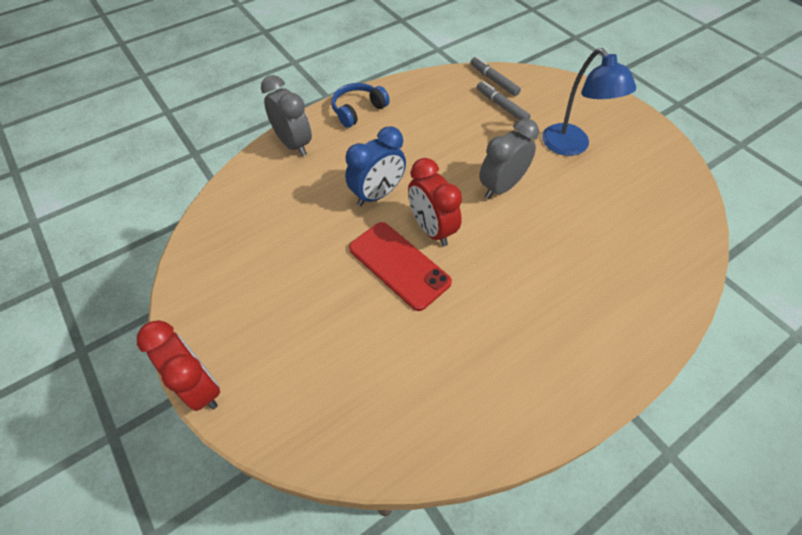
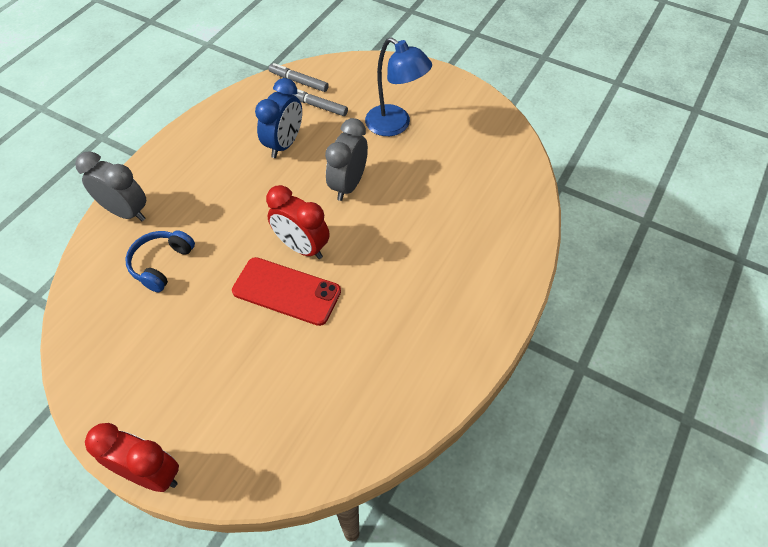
camera: 25 degrees left, 0 degrees up
blue headphones [332,83,390,128] -> blue headphones moved to [126,230,195,292]
blue clock [345,126,406,206] -> blue clock moved to [255,78,302,158]

